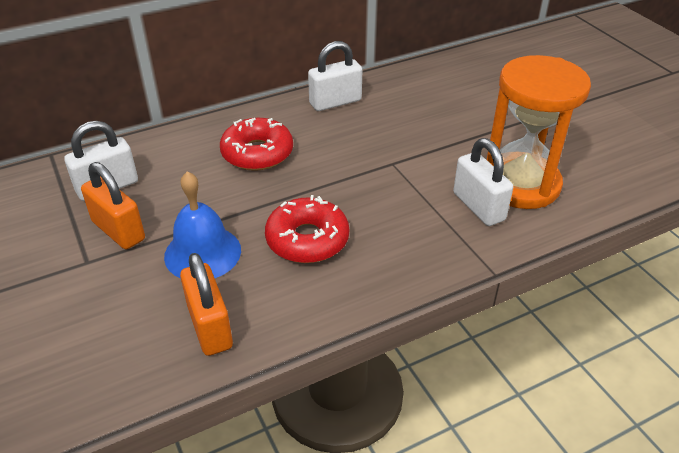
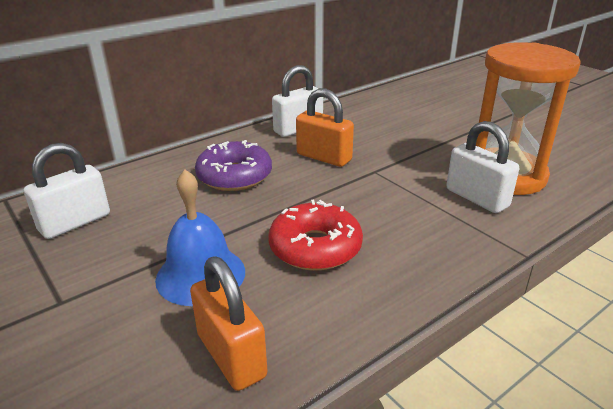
camera: 10 degrees left, 10 degrees down
orange padlock [81,162,145,249] -> orange padlock moved to [296,88,354,167]
red donut [220,118,293,171] -> purple donut [195,140,272,191]

